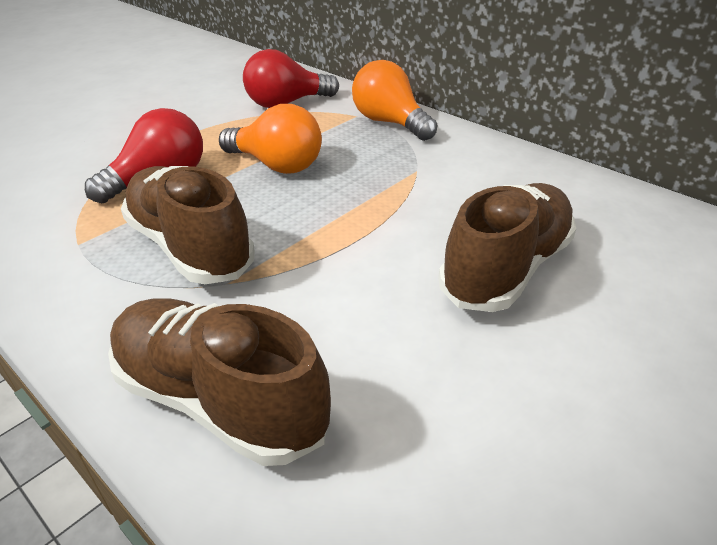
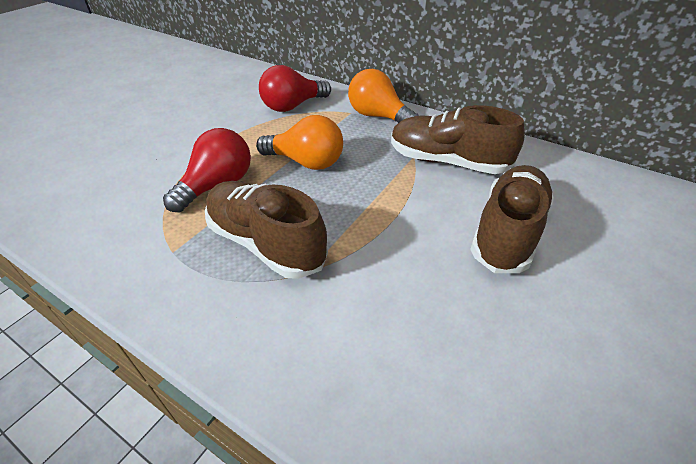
camera: 10 degrees left, 5 degrees up
brown shoe [108,298,331,466] -> brown shoe moved to [391,105,525,174]

